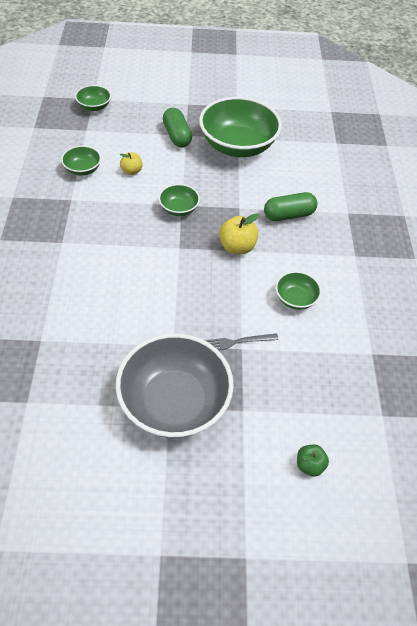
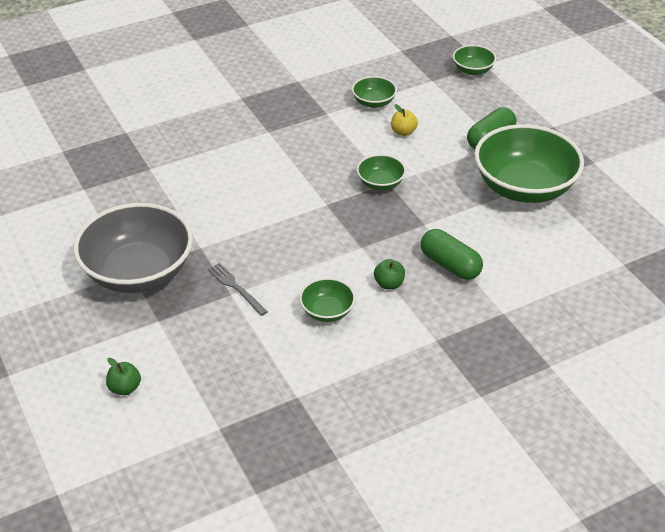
camera: 65 degrees right, 10 degrees down
yellow apple [219,213,259,254] -> none
none -> green apple [374,259,405,289]

